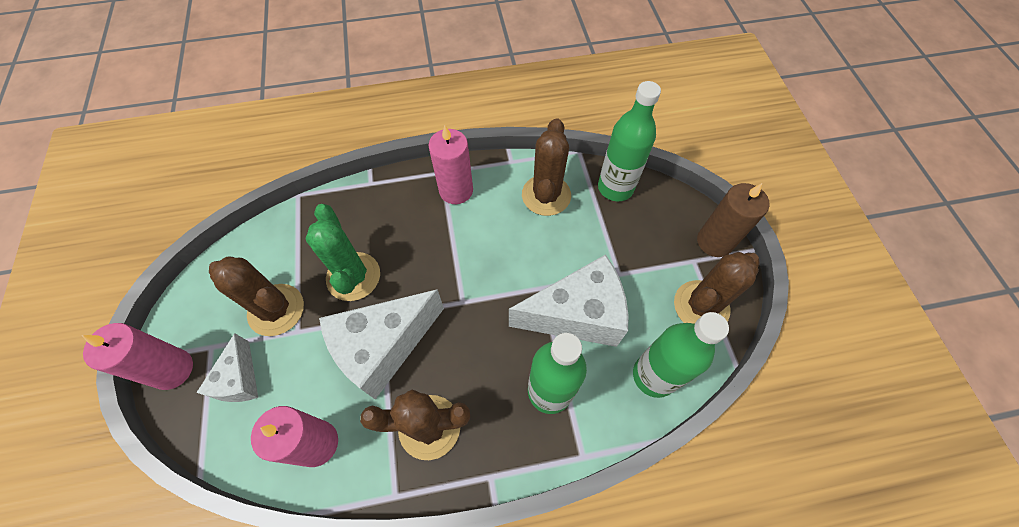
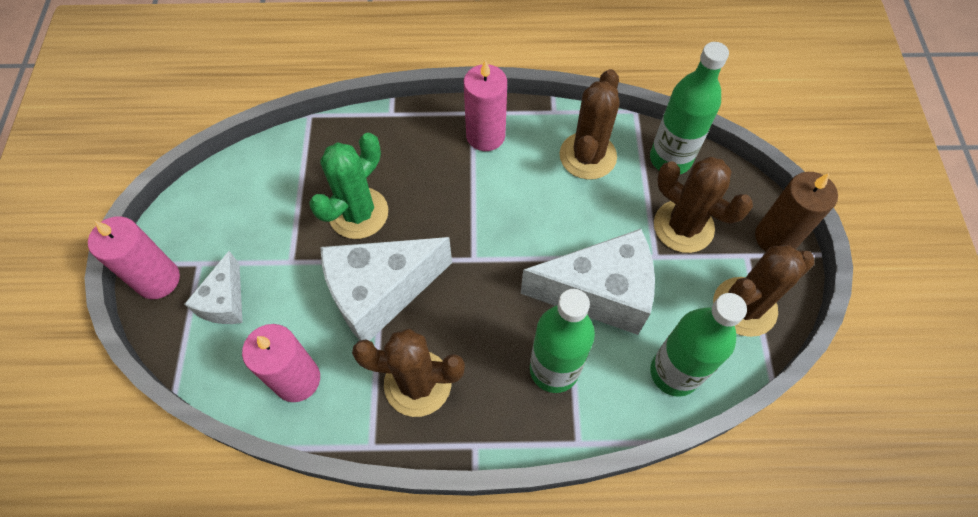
camera: 10 degrees right, 0 degrees up
brown cactus [209,256,304,336] -> brown cactus moved to [654,157,753,253]
green cactus [306,204,380,301] -> green cactus turned 45 degrees clockwise [309,133,388,239]

